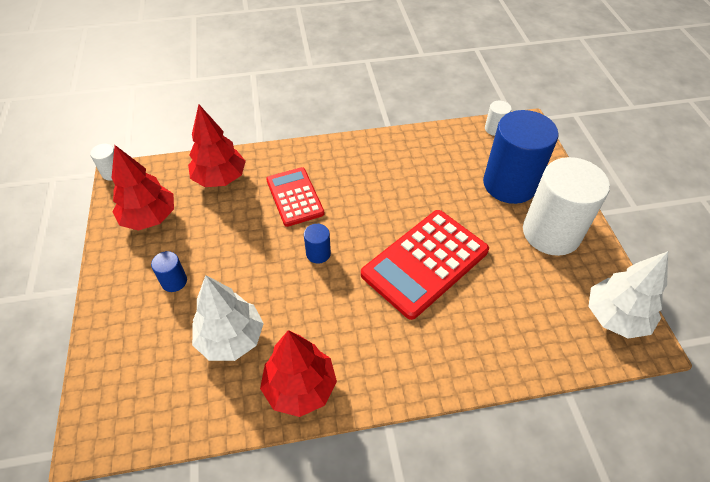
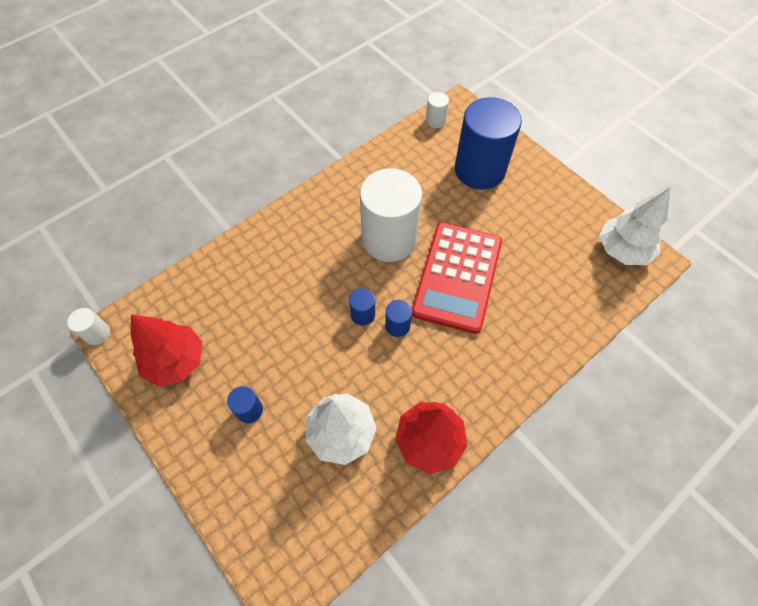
camera: 30 degrees left, 10 degrees up
red tree [188,105,246,187] -> none
red calculator [266,167,325,227] -> none
white cylinder [523,157,610,256] -> white cylinder moved to [360,168,422,262]
none -> blue cylinder [385,300,412,337]

